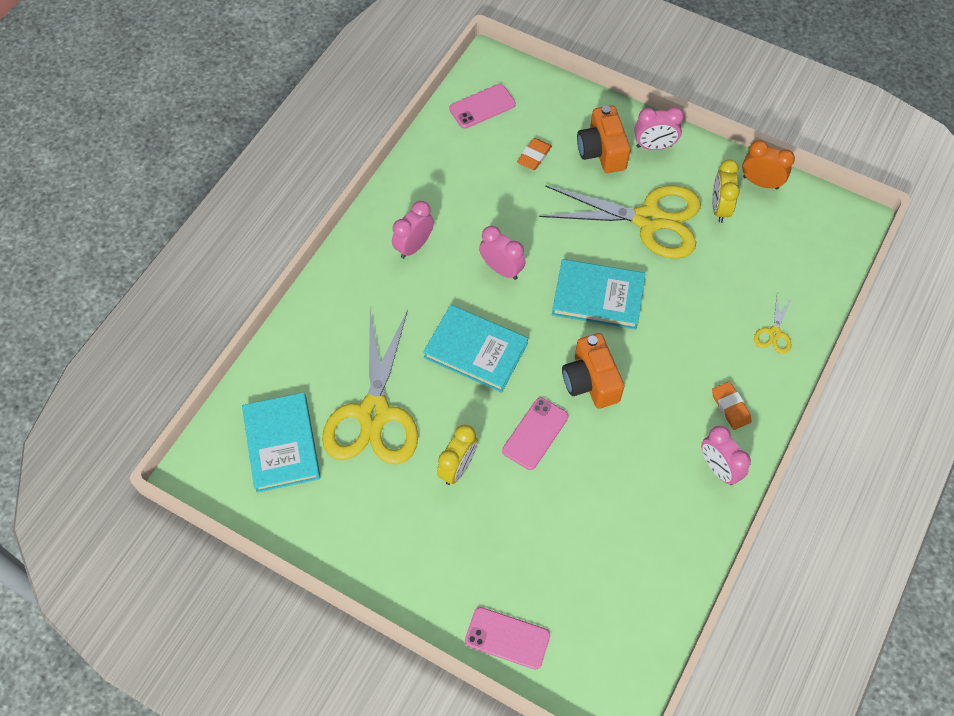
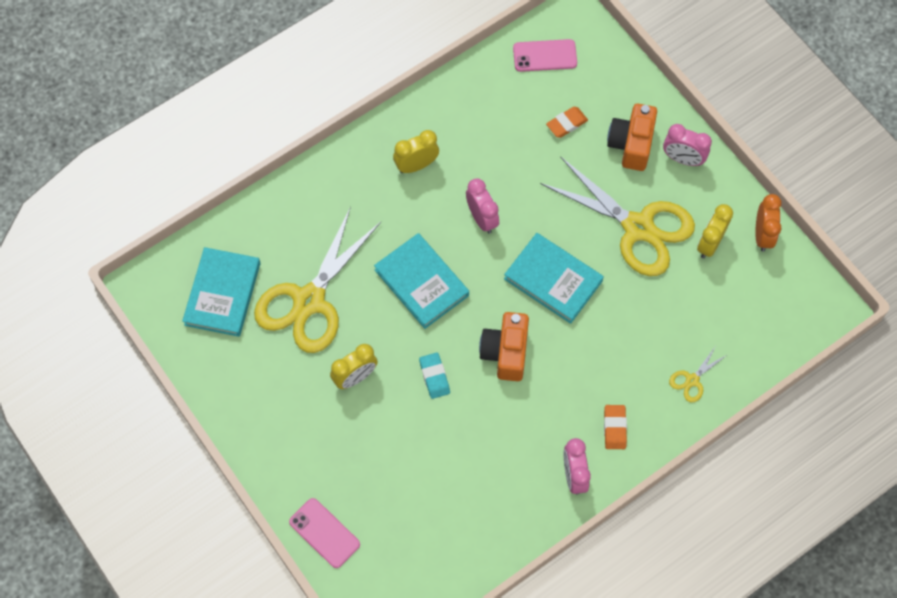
camera: 25 degrees right, 5 degrees up
pink clock [392,201,434,259] -> yellow clock [393,130,439,173]
pink phone [502,398,568,470] -> turquoise eraser [419,352,450,399]
orange clock [742,140,795,190] -> orange clock turned 45 degrees clockwise [755,194,781,252]

